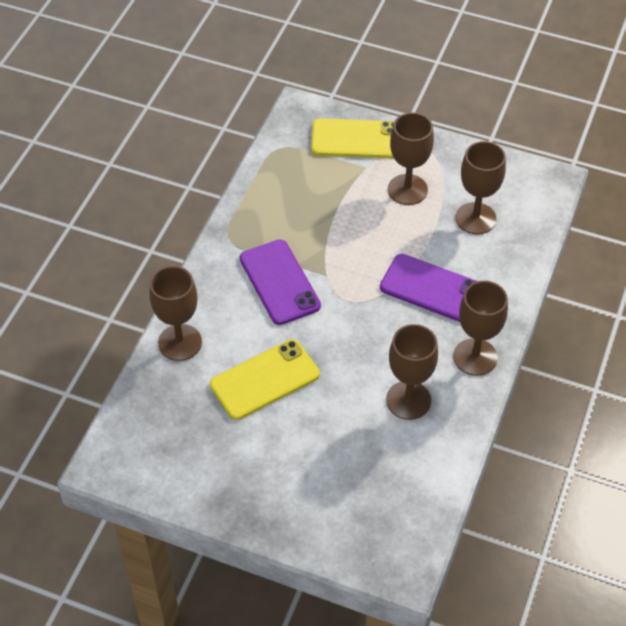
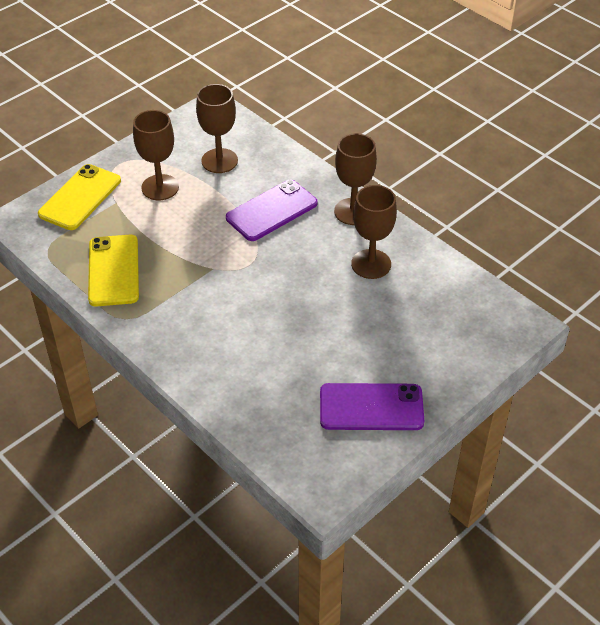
camera: 65 degrees left, 5 degrees down
brown goblet [150,266,202,361] -> none
yellow phone [210,339,320,420] -> yellow phone moved to [88,235,139,307]
purple phone [240,239,321,325] -> purple phone moved to [320,383,424,430]

